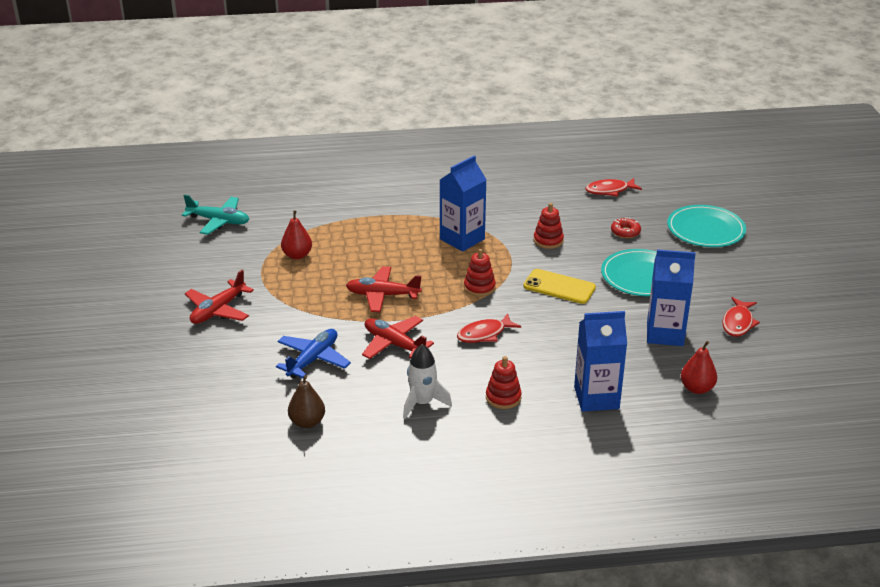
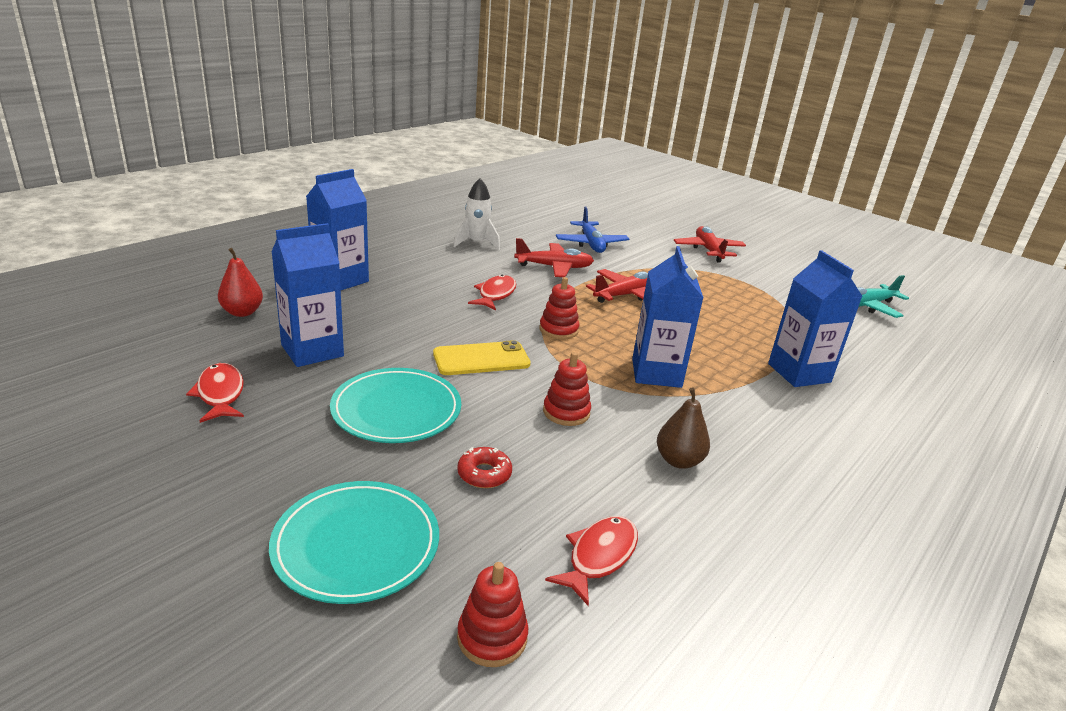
camera: 135 degrees right, 5 degrees down
red pear [281,210,312,260] -> none
brown pear [288,375,325,428] -> brown pear moved to [657,388,710,469]
red stacking toy [486,356,522,409] -> red stacking toy moved to [457,562,528,667]
none -> blue carton [768,250,863,387]

